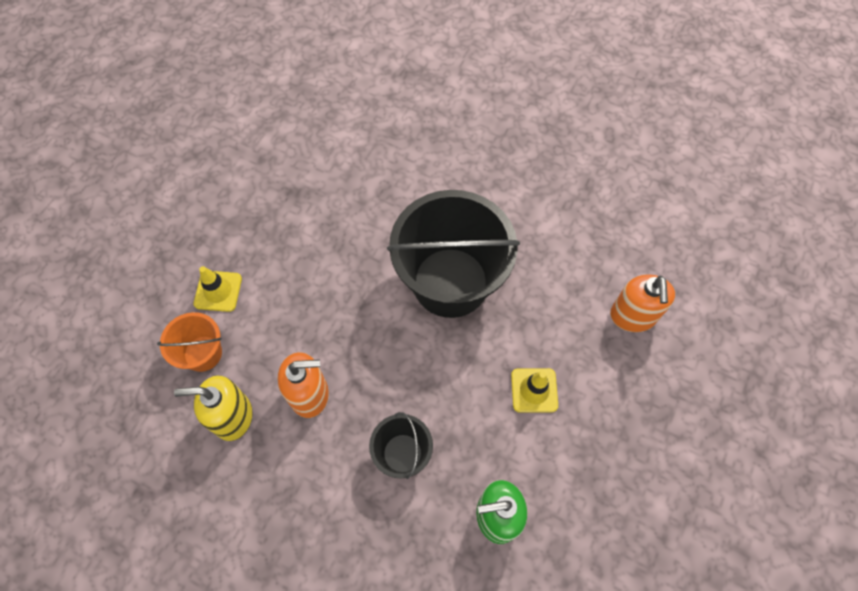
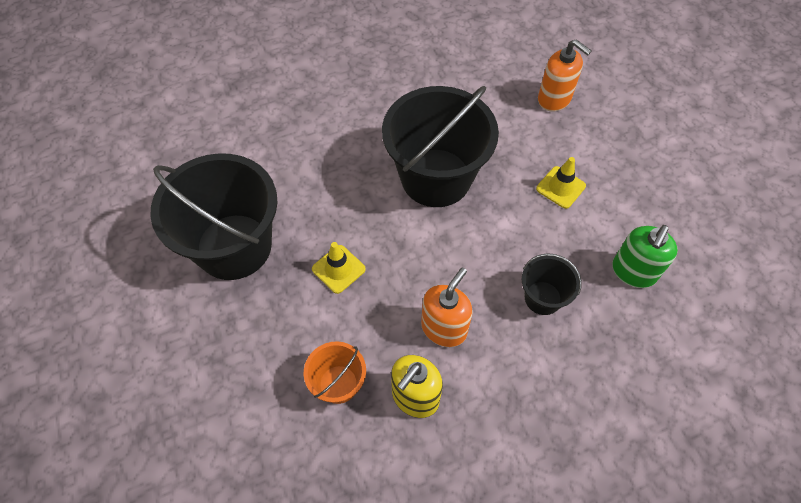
camera: 50 degrees left, 5 degrees down
yellow traffic cone [193,266,242,312] -> yellow traffic cone moved to [312,242,366,294]
none -> black bucket [150,153,277,280]

